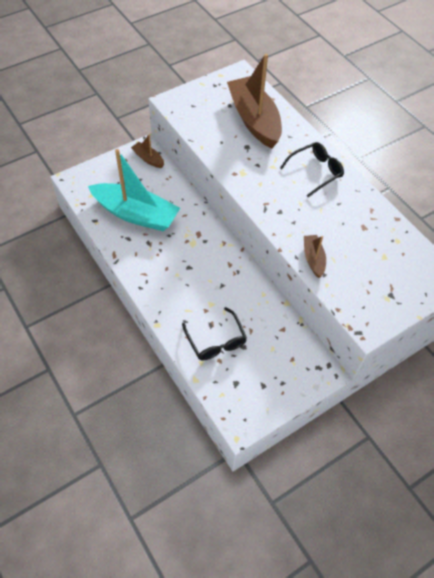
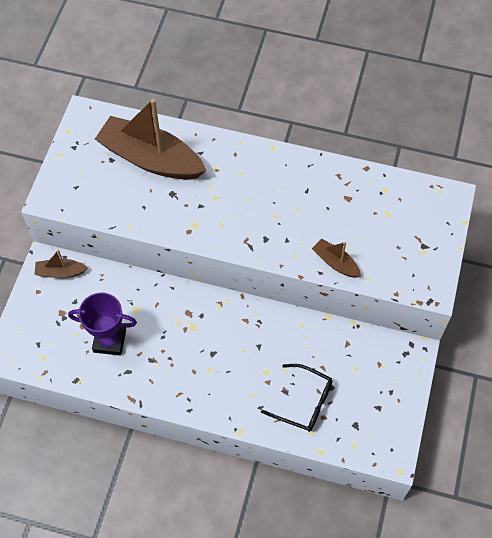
camera: 40 degrees left, 5 degrees up
turquoise boat [88,149,180,231] -> purple trophy [68,293,137,356]
black glasses [280,142,344,197] -> none

